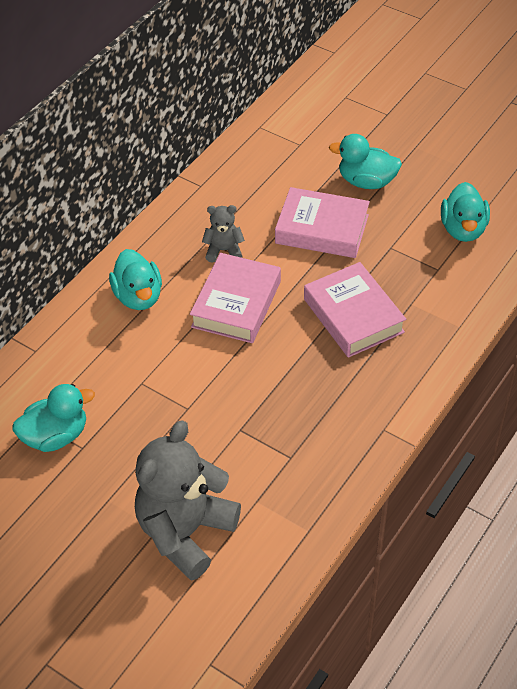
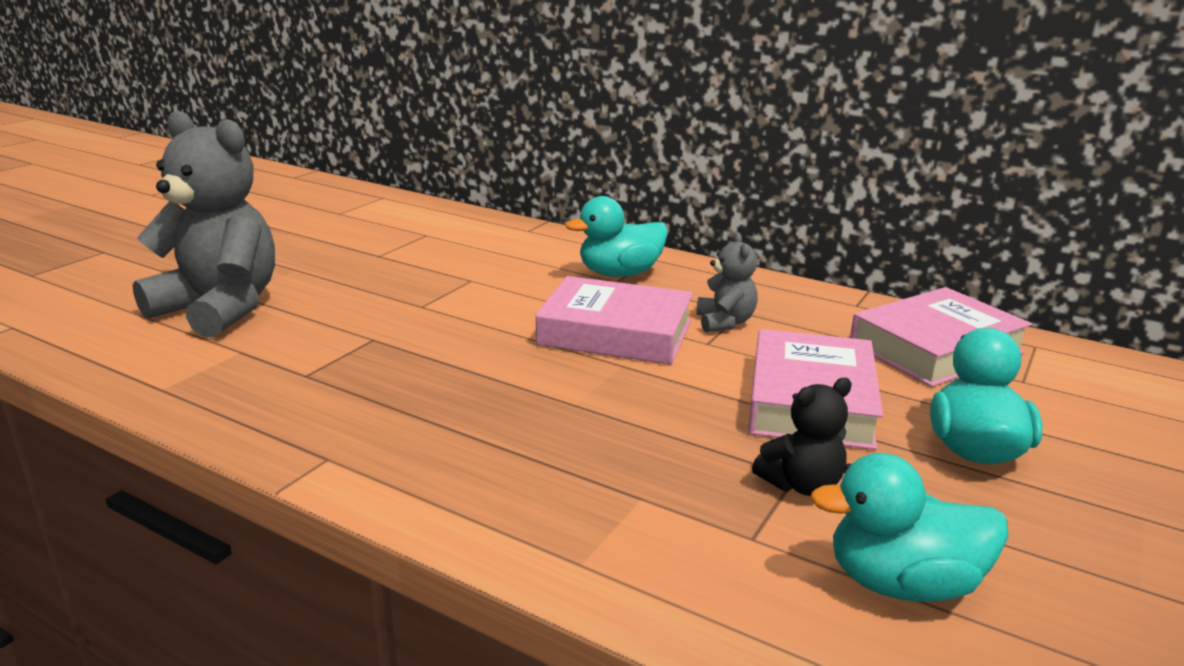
camera: 85 degrees right, 25 degrees down
turquoise duck [13,384,95,452] -> none
pink book [304,262,406,358] -> pink book moved to [850,287,1032,387]
none -> black teddy bear [752,378,852,496]

